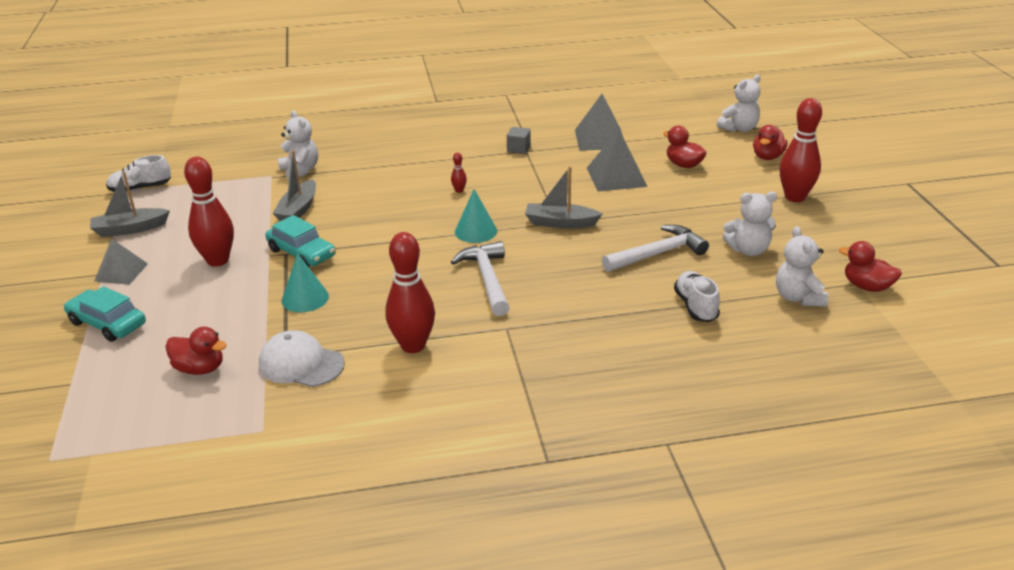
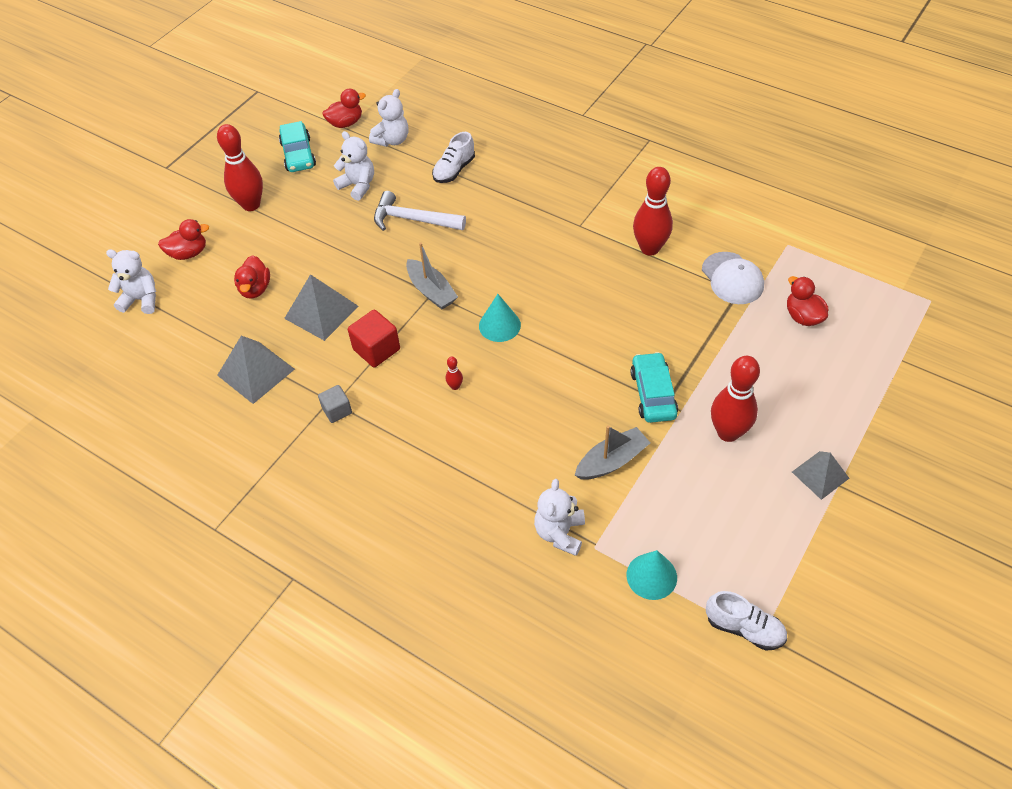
camera: 135 degrees left, 20 degrees up
turquoise car [64,286,146,342] -> turquoise car moved to [279,121,316,172]
grey boat [90,171,170,237] -> none
turquoise cone [281,253,329,312] -> turquoise cone moved to [627,550,677,600]
white hammer [451,241,510,316] -> none
red duck [839,241,902,292] -> red duck turned 105 degrees counterclockwise [322,89,366,128]
none -> red cube [348,310,400,367]

